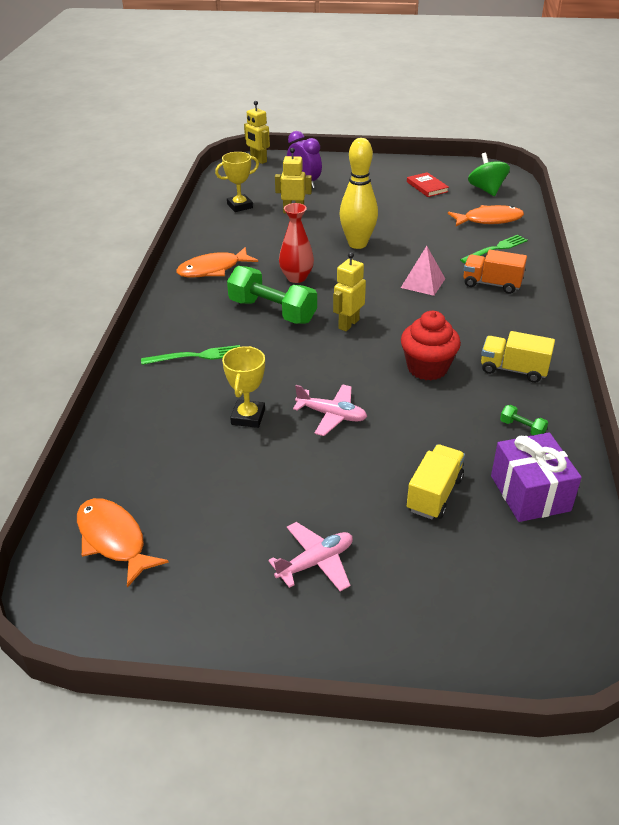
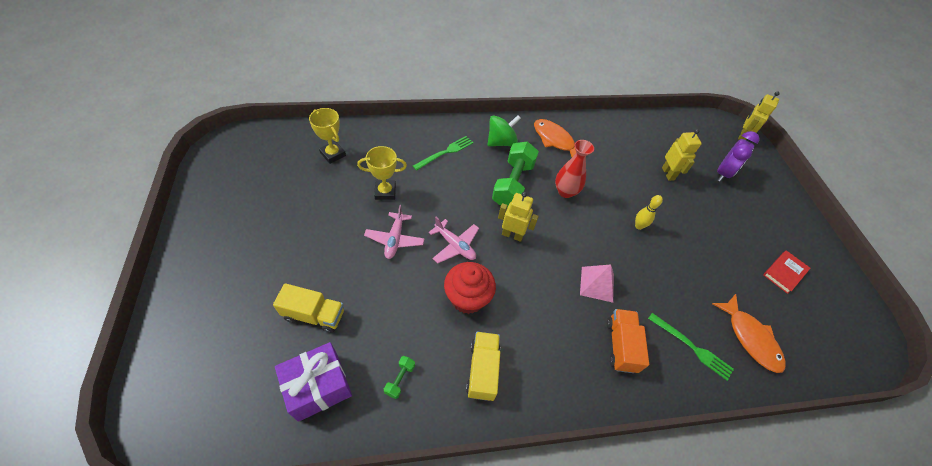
camera: 70 degrees right, 15 degrees up
orange fish [77,498,169,588] -> none
green fork [141,345,240,365] -> green fork turned 105 degrees counterclockwise [413,136,473,171]
yellow trophy [215,152,259,212] -> yellow trophy moved to [309,108,346,164]
pink plane [268,522,353,592] -> pink plane moved to [429,217,479,263]
yellow bowling pin [339,138,378,249] -> yellow bowling pin [635,195,663,230], size x0.48
green spinning top [468,153,510,196] -> green spinning top moved to [488,115,521,146]

